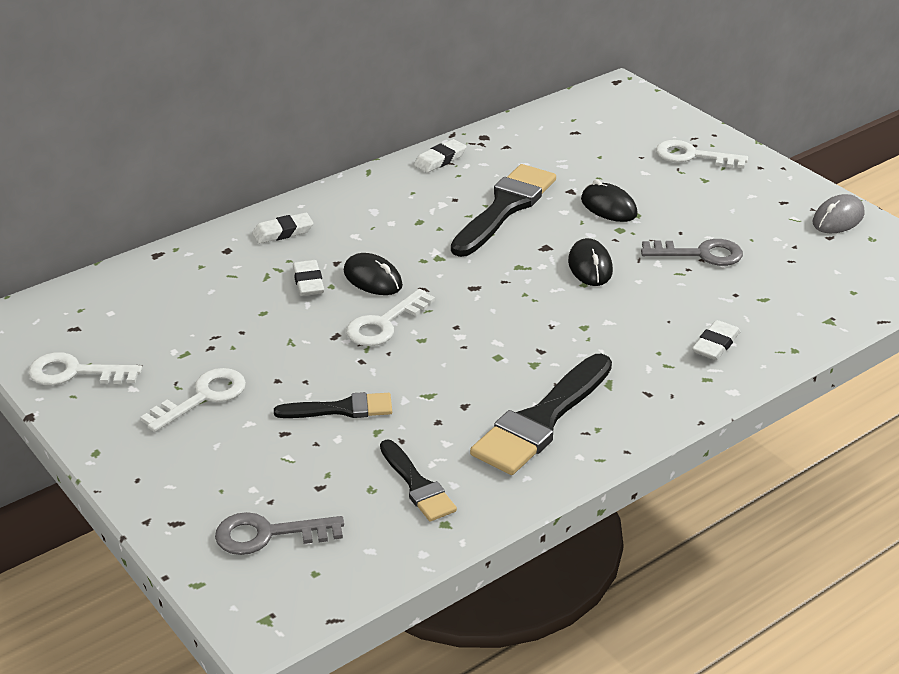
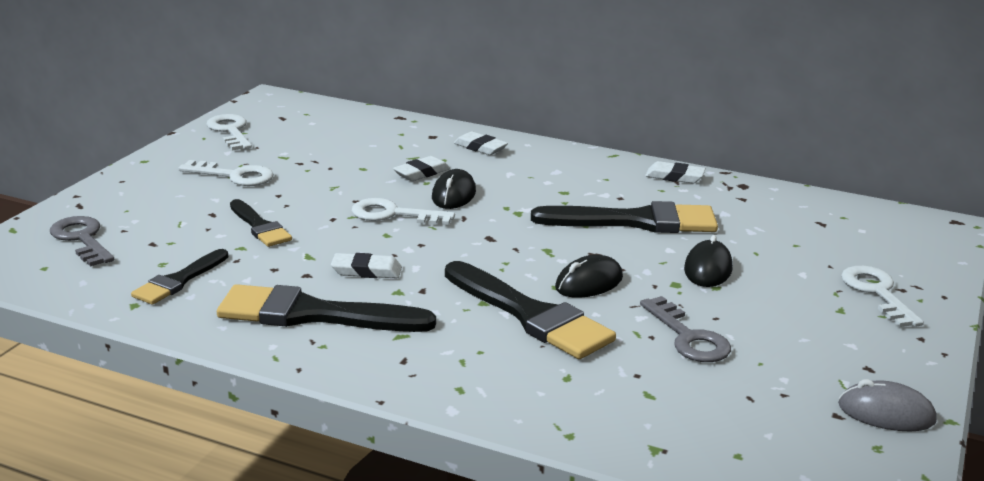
camera: 60 degrees right, 10 degrees down
white eraser [692,320,740,360] -> white eraser moved to [331,253,402,278]
none -> black brush [445,261,616,359]

